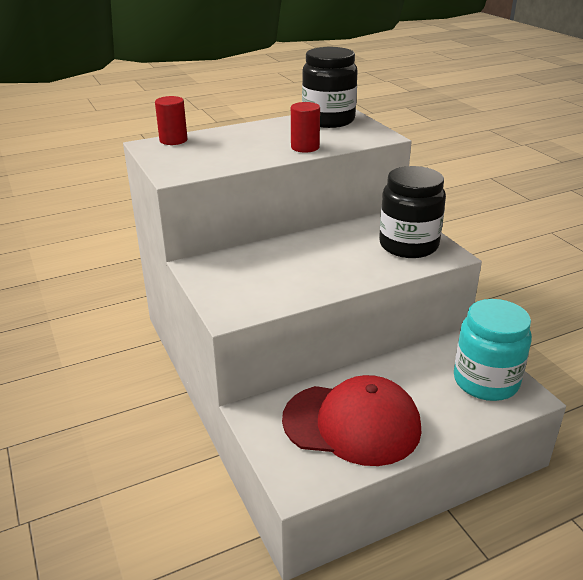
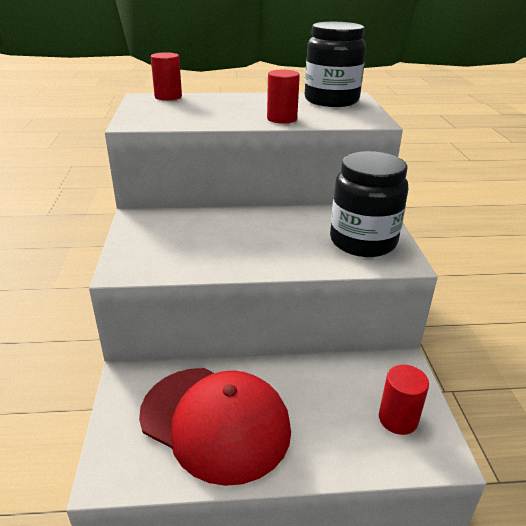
camera: 20 degrees right, 0 degrees up
turquoise jar [454,299,532,401] -> red cylinder [379,365,429,435]

